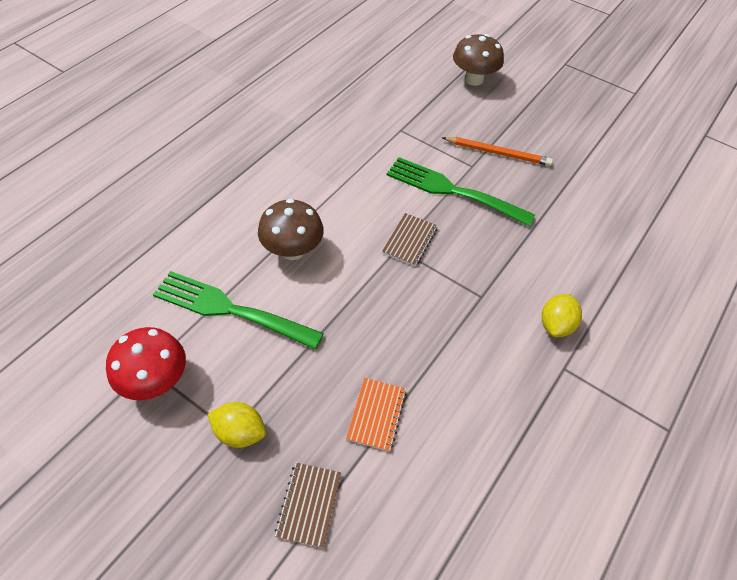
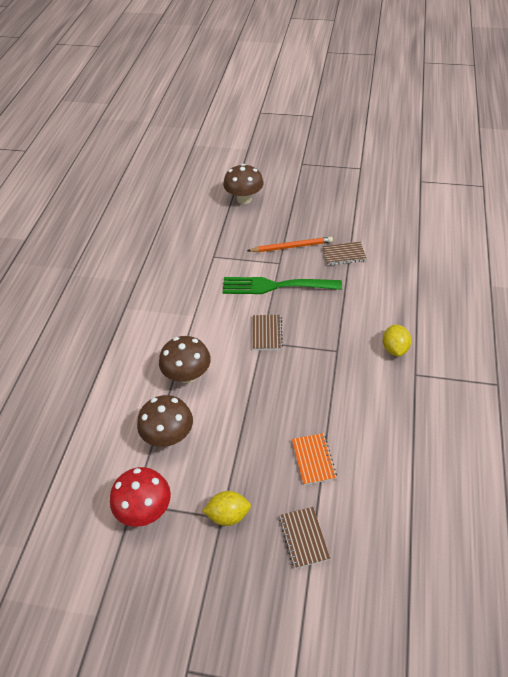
camera: 20 degrees left, 5 degrees down
green fork [153,271,324,350] -> brown mushroom [137,395,193,447]
none -> brown notebook [322,242,367,265]

